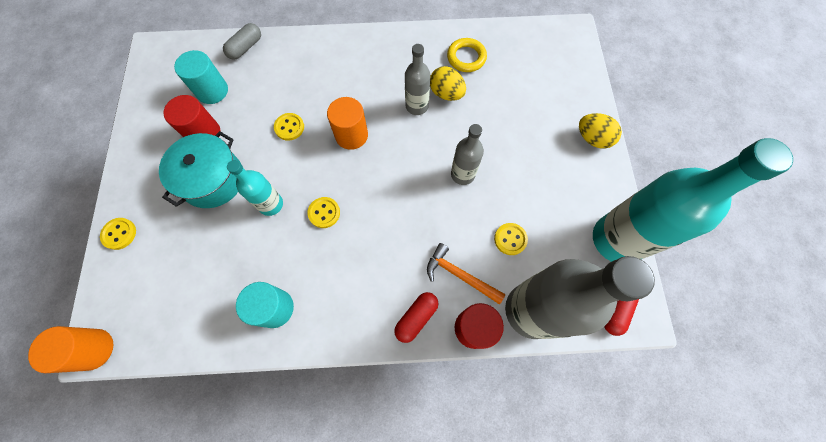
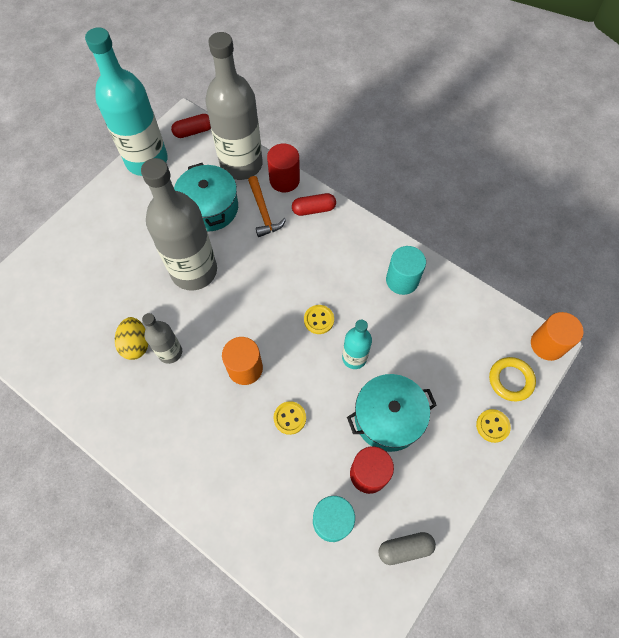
camera: 140 degrees left, 5 degrees down
grey capsule [223,23,261,60] -> grey capsule moved to [378,532,436,565]
yellow ring [447,38,487,72] -> yellow ring moved to [489,357,536,401]
grey bottle [451,124,484,185] -> grey bottle [141,158,217,291], size x2.01
yellow button [494,223,528,255] -> turquoise pot [174,163,238,232]
yellow egg [579,113,622,149] -> none

